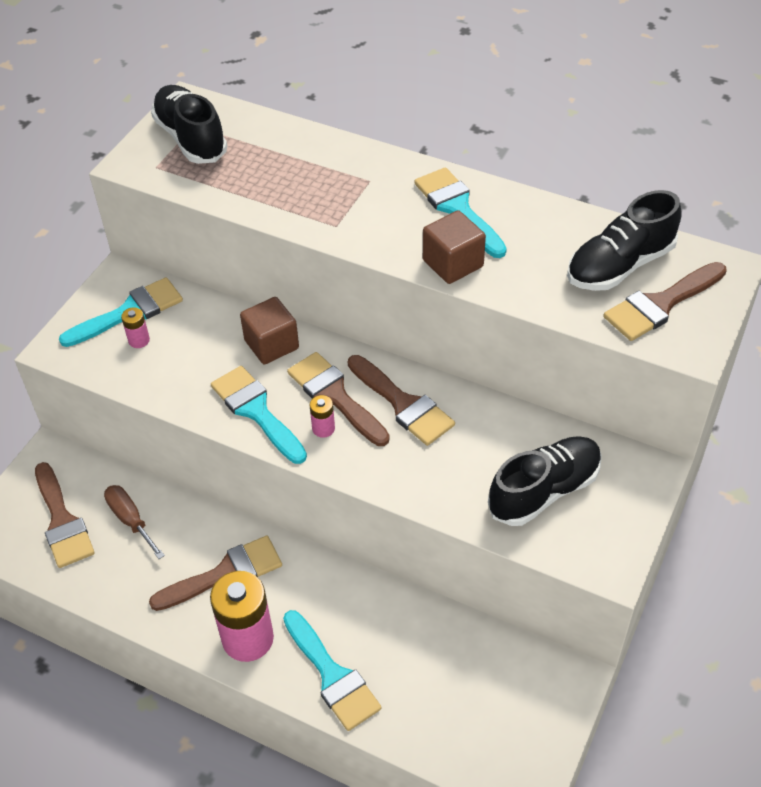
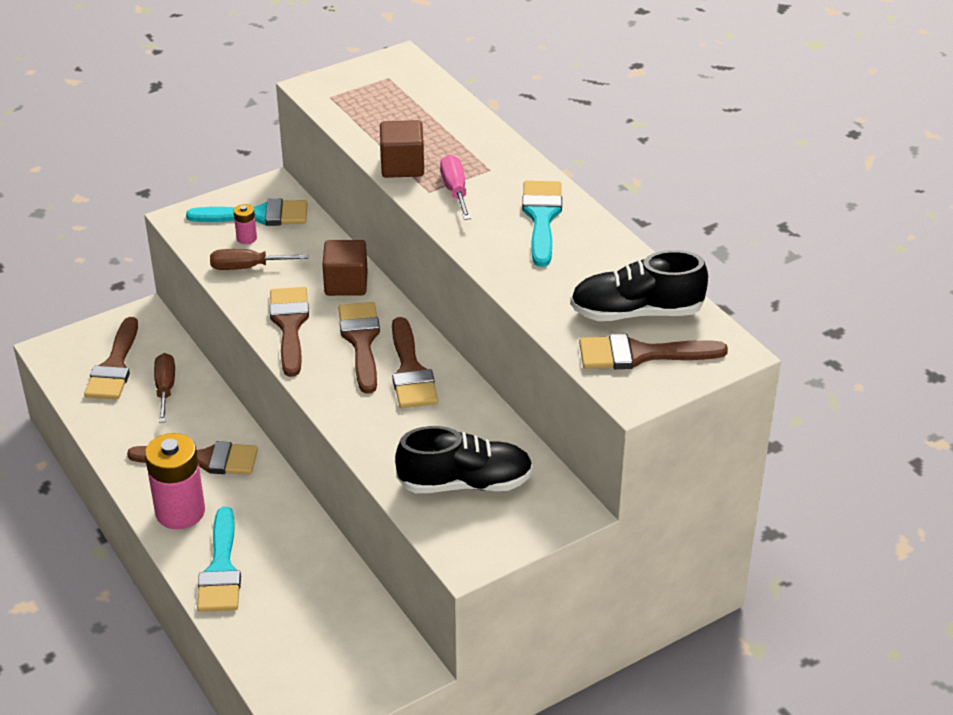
camera: 30 degrees right, 10 degrees down
black shoe [151,85,227,164] -> none
turquoise brush [211,366,307,464] -> brown brush [270,287,309,377]
pink battery [310,395,335,438] -> none
brown cube [423,210,486,284] -> brown cube moved to [380,120,424,178]
none -> brown screwdriver [210,249,308,270]
none -> pink screwdriver [440,155,471,220]

